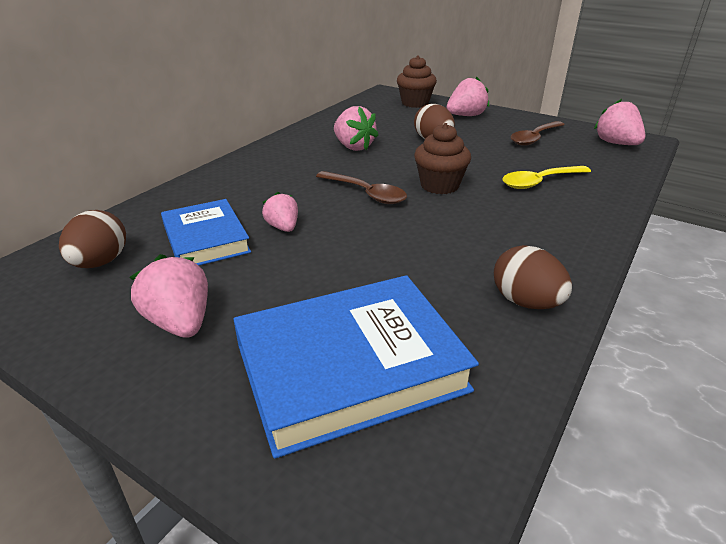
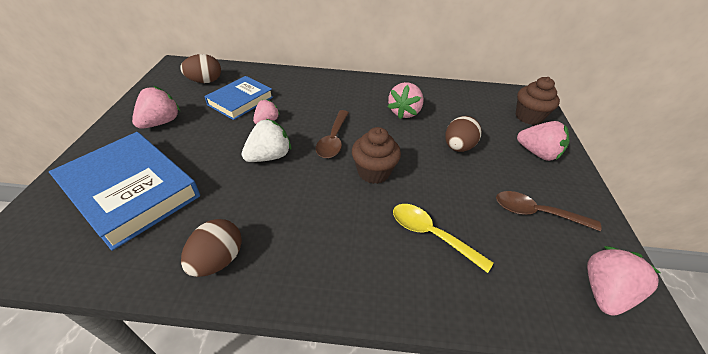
camera: 60 degrees right, 10 degrees up
none -> white strawberry [241,119,291,162]

